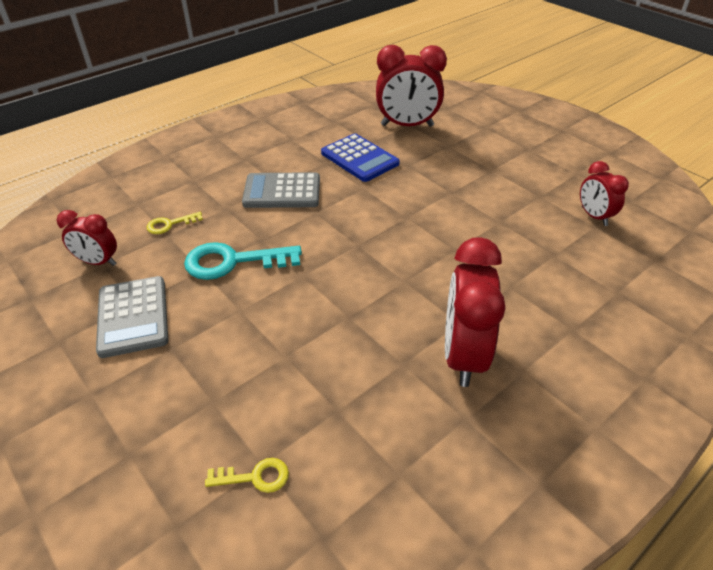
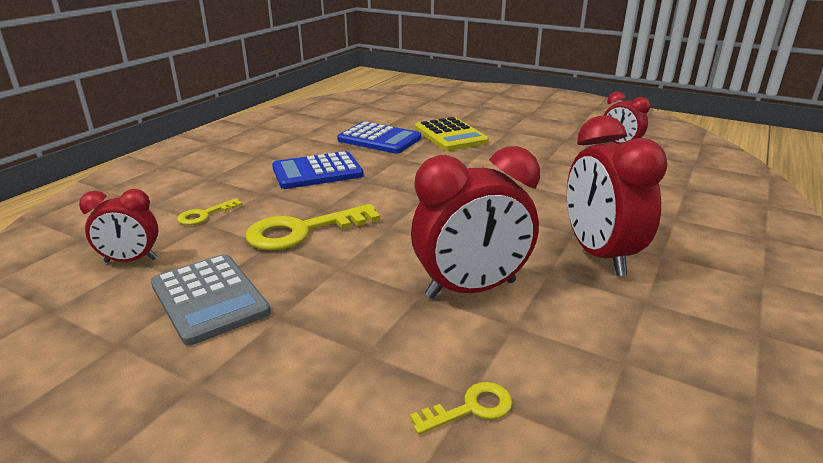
camera: 20 degrees left, 15 degrees down
turquoise key [184,242,302,280] -> yellow key [245,204,380,251]
grey calculator [242,172,320,208] -> blue calculator [272,151,364,189]
red clock [376,45,447,127] -> red clock moved to [411,146,540,299]
none -> yellow calculator [415,117,489,151]

